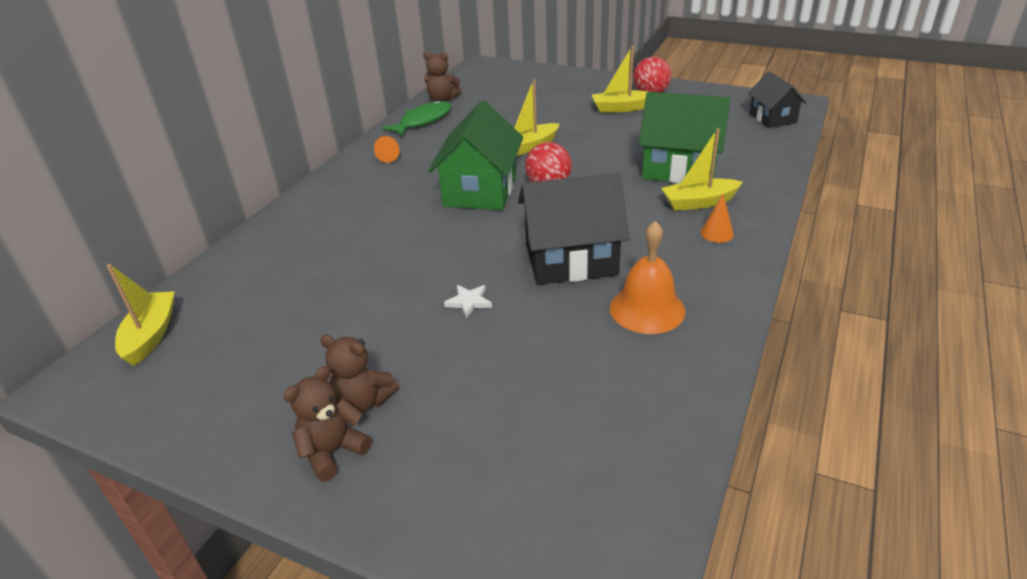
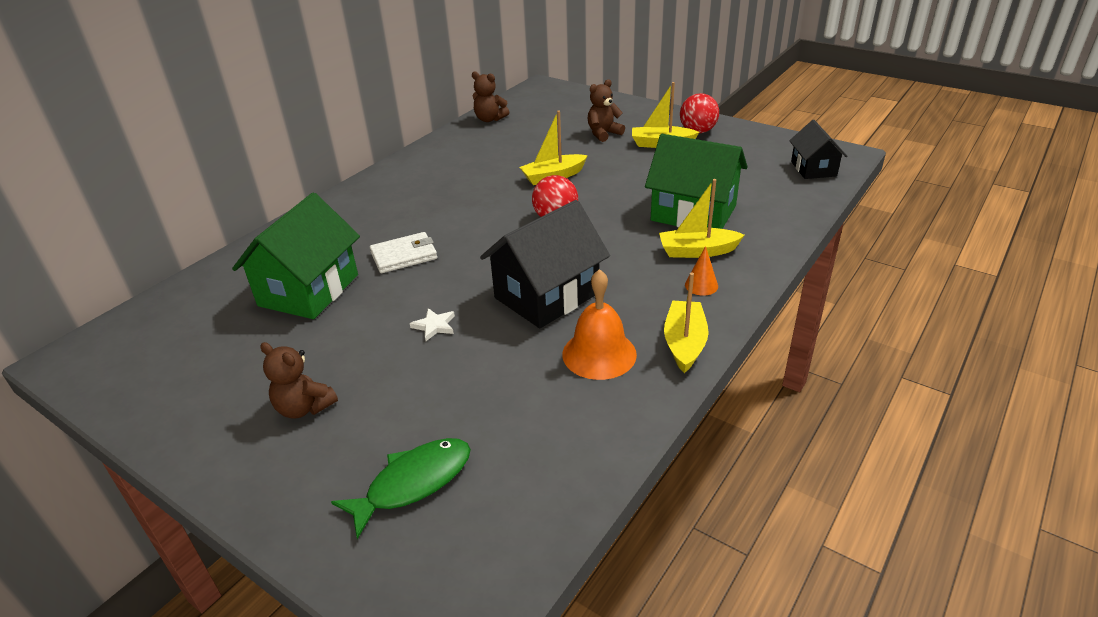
camera: 10 degrees right, 0 degrees up
yellow boat [107,264,175,366] -> yellow boat moved to [664,272,709,373]
brown teddy bear [283,366,372,481] -> brown teddy bear moved to [587,79,625,142]
orange cone [374,136,400,163] -> none
green fish [381,100,451,137] -> green fish moved to [331,438,471,539]
green house [428,100,523,210] -> green house moved to [232,193,360,319]
black house [518,173,630,285] -> black house turned 45 degrees counterclockwise [480,200,610,328]
none -> white wallet [370,232,437,273]

